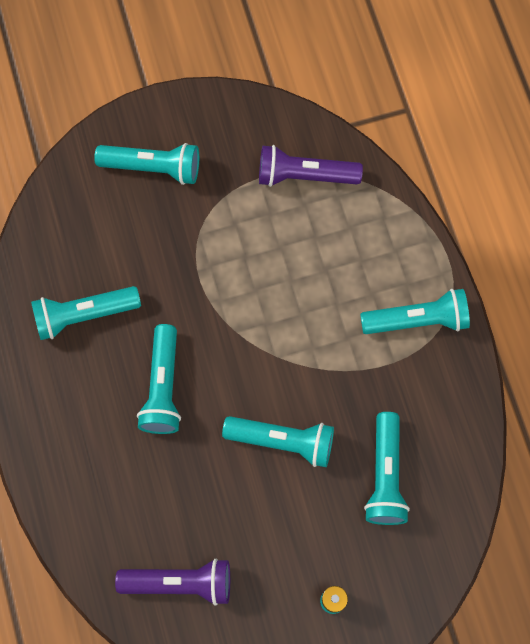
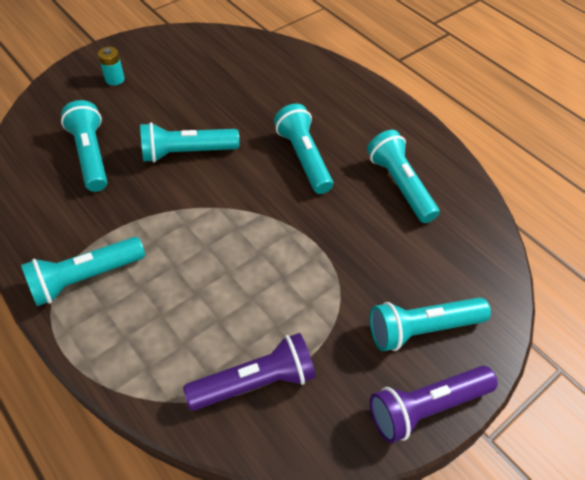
camera: 155 degrees right, 20 degrees down
turquoise flashlight [31,286,141,340] -> turquoise flashlight turned 75 degrees counterclockwise [367,130,440,223]
purple flashlight [115,558,230,606] -> purple flashlight moved to [370,366,498,443]

